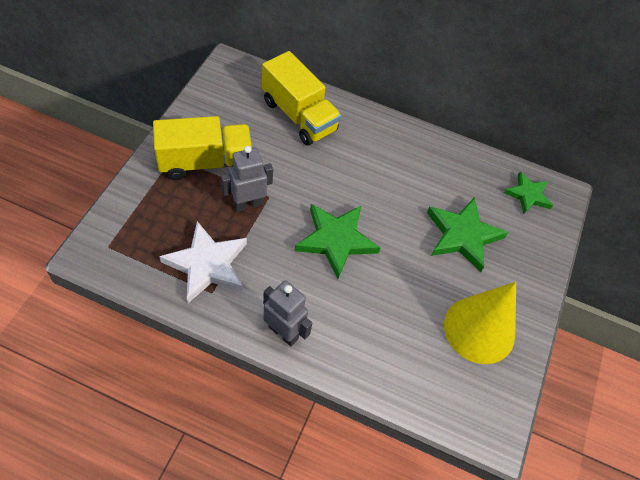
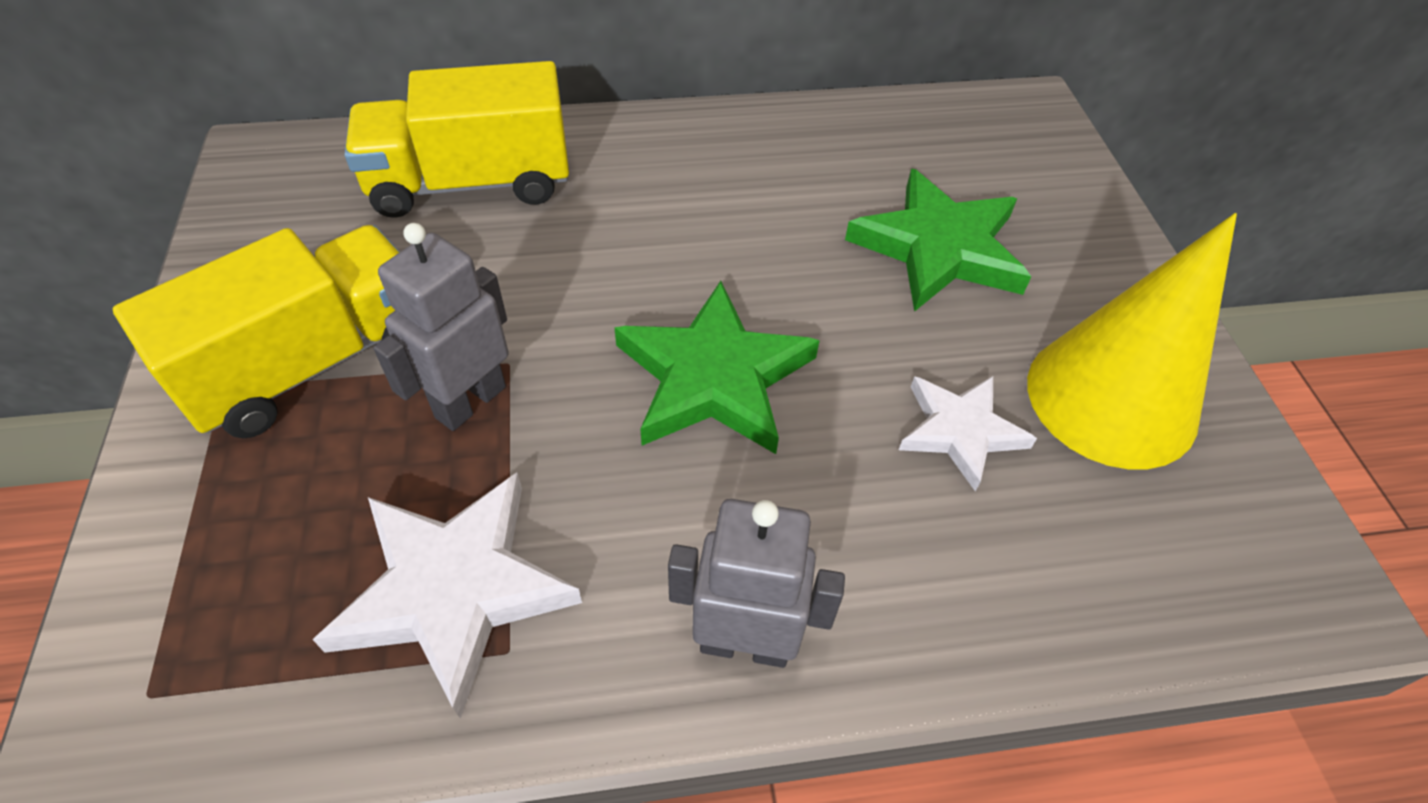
camera: 25 degrees left, 5 degrees down
yellow truck [262,51,341,146] -> yellow truck turned 150 degrees clockwise [345,61,569,218]
green star [504,172,553,214] -> none
none -> white star [899,376,1037,492]

